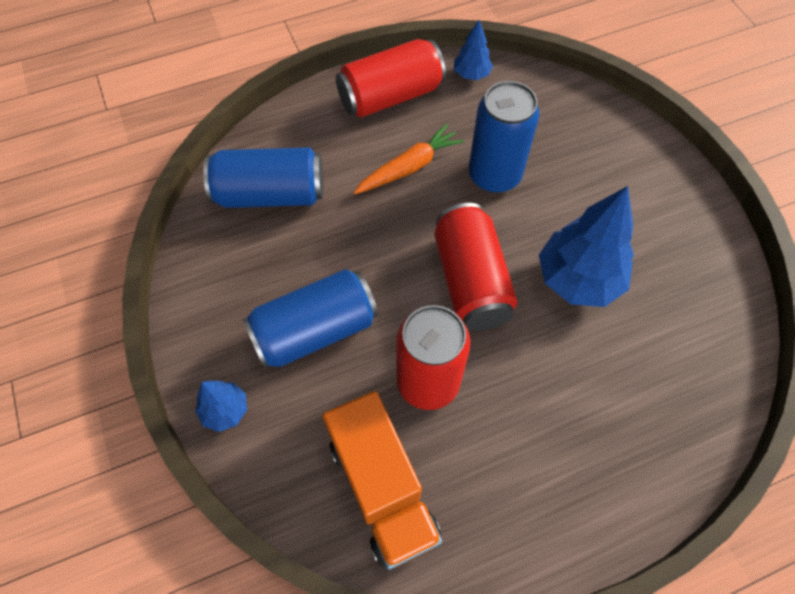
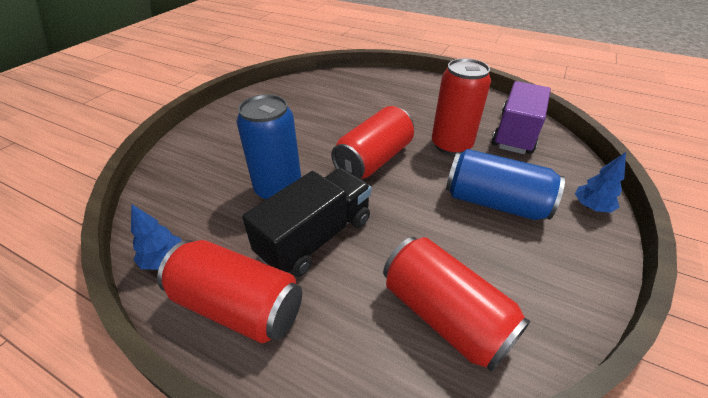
camera: 130 degrees left, 20 degrees down
blue can [203,147,324,208] -> red can [383,237,530,372]
orange truck [322,391,442,570] -> purple truck [492,81,551,154]
orange carrot [353,124,464,195] -> black truck [242,168,372,277]
blue tree [539,186,634,307] -> none

